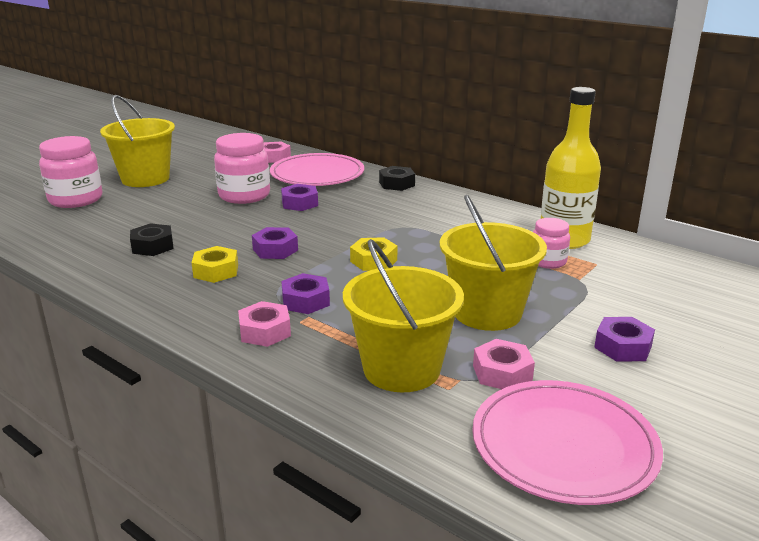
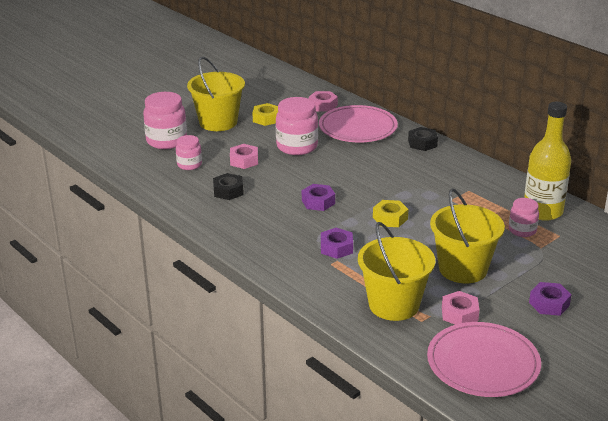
camera: 10 degrees right, 5 degrees up
yellow nut [192,246,238,283] -> yellow nut moved to [253,103,278,126]
pink nut [238,301,291,347] -> pink nut moved to [230,144,258,169]
purple nut [281,184,318,211] -> none
none -> pink jar [176,135,202,170]

